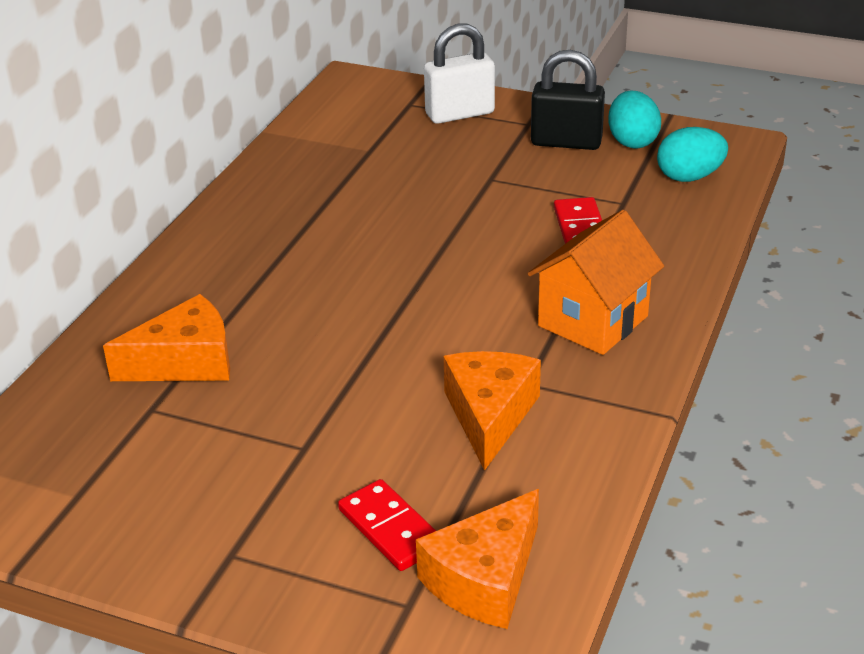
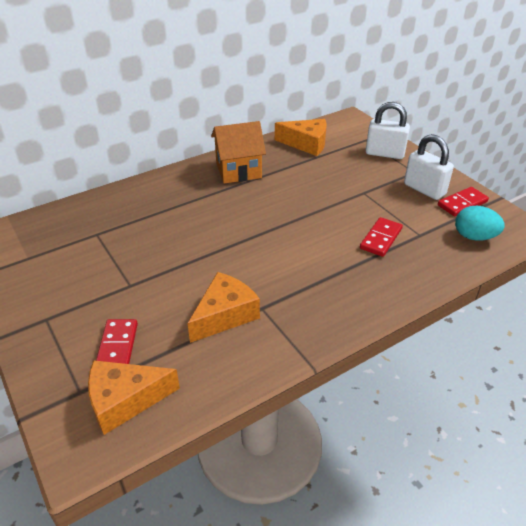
camera: 35 degrees right, 5 degrees up
orange cheese [103,294,230,381] -> orange cheese moved to [275,119,326,156]
orange house [528,210,664,355] -> orange house moved to [211,121,266,184]
black padlock [531,50,605,150] -> white padlock [404,134,454,200]
turquoise egg [608,91,661,149] -> red domino [438,187,489,217]

